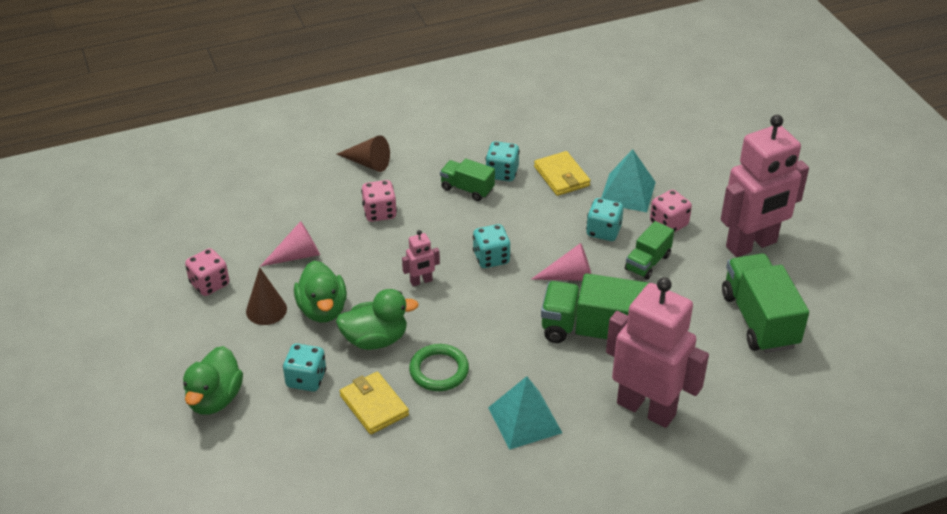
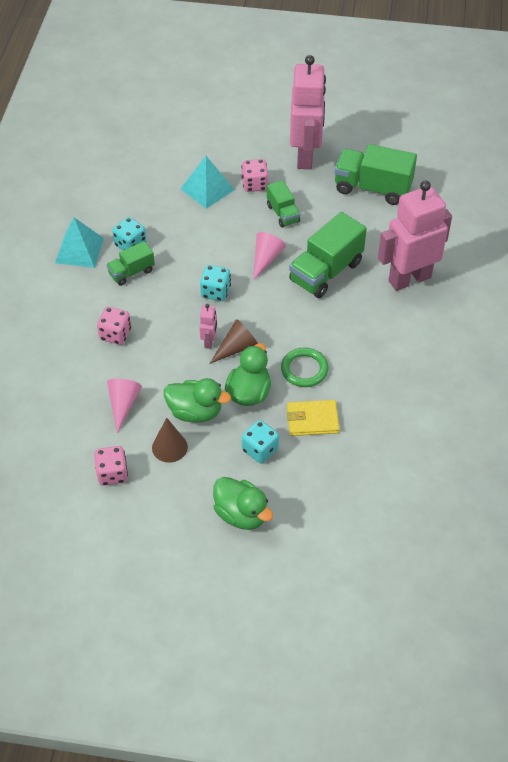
camera: 60 degrees left, 10 degrees up
brown cone [337,135,390,172] -> brown cone moved to [209,319,258,364]
turquoise pyramid [488,376,562,450] -> turquoise pyramid moved to [55,217,104,268]
yellow wallet [534,151,591,196] -> none
turquoise dice [586,198,624,241] -> none

